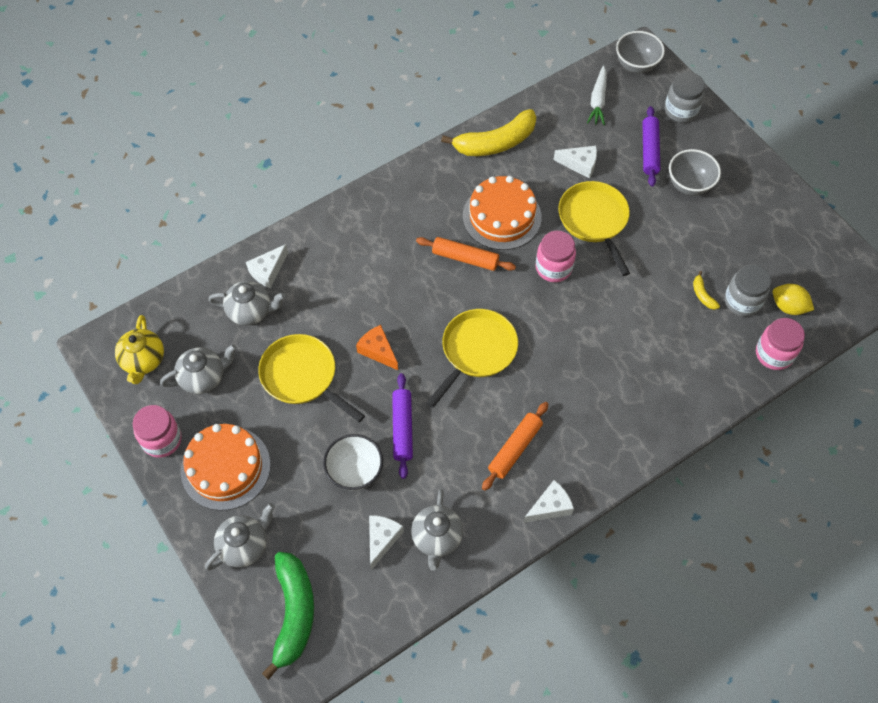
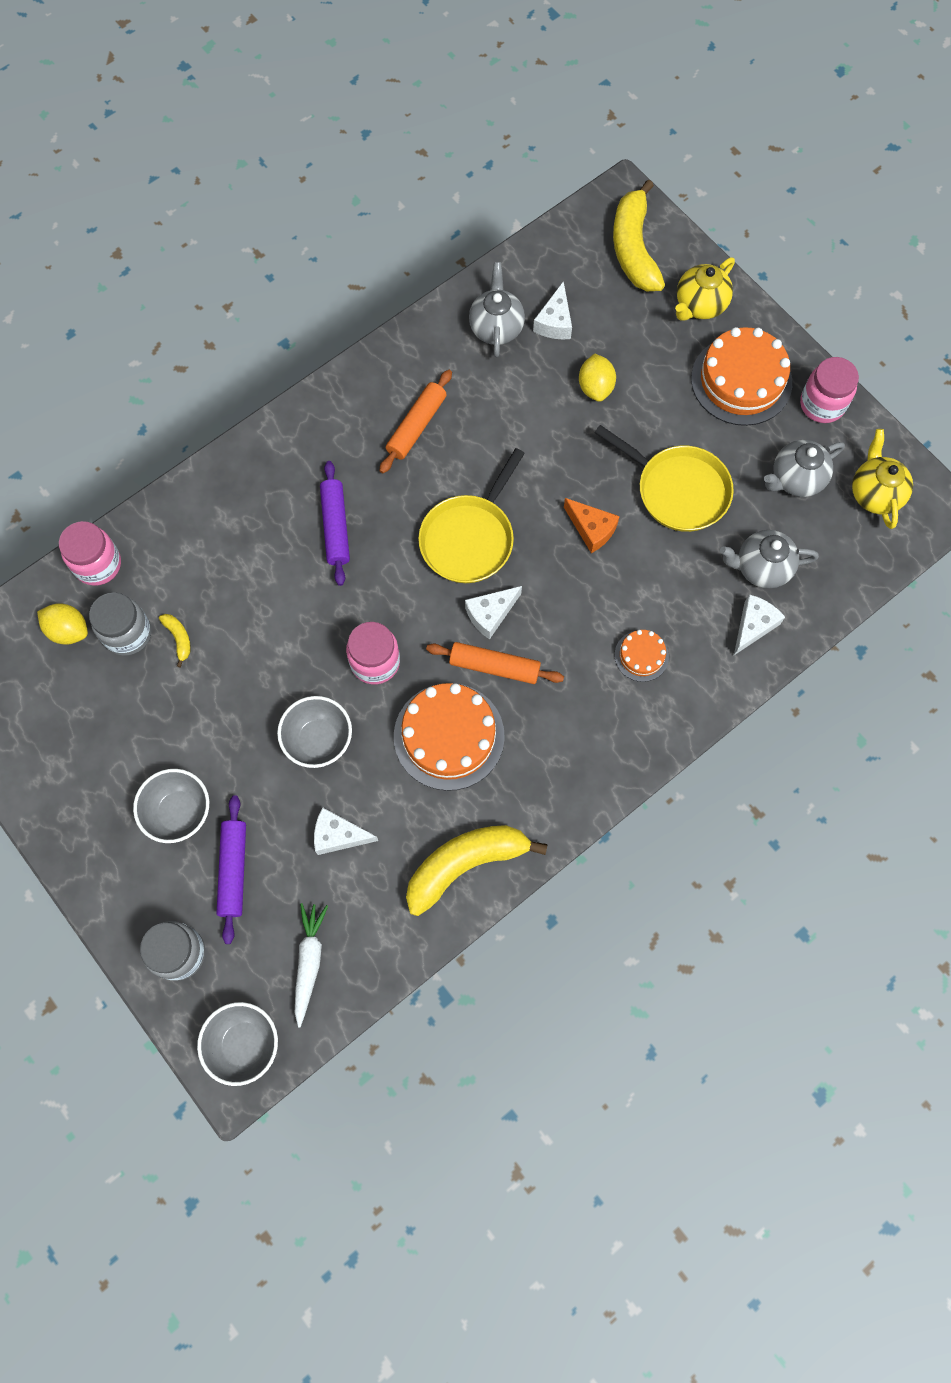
camera: 175 degrees right, 10 degrees up
grey teapot [205,503,275,570] -> yellow teapot [675,258,735,321]
green banana [262,552,314,680] -> yellow banana [613,180,665,291]
white bowl [323,434,383,491] -> yellow lemon [579,353,616,402]
purple rolling pin [392,373,413,479] -> purple rolling pin moved to [320,461,350,586]
white cheese [523,480,574,523] -> white cheese moved to [465,586,522,640]
yellow pan [558,181,630,276] -> grey bowl [277,696,352,768]
none -> orange cake [615,630,669,682]

